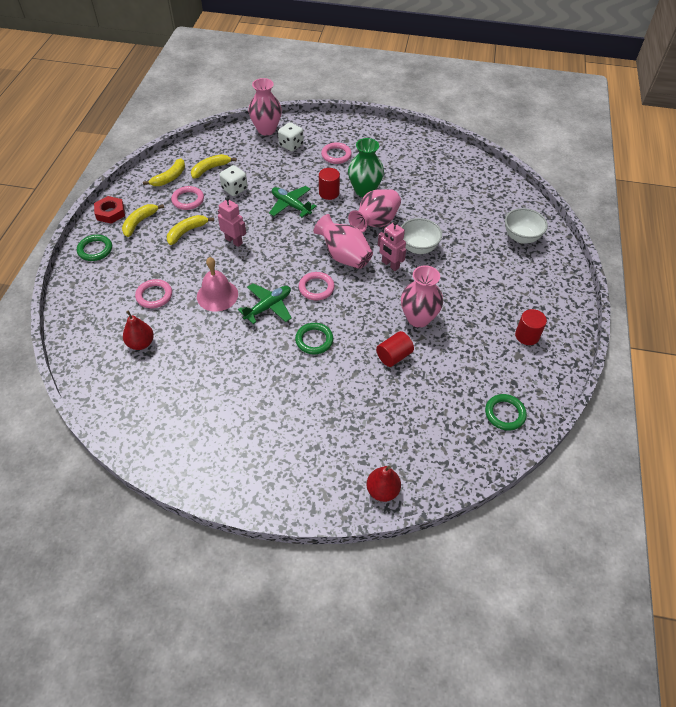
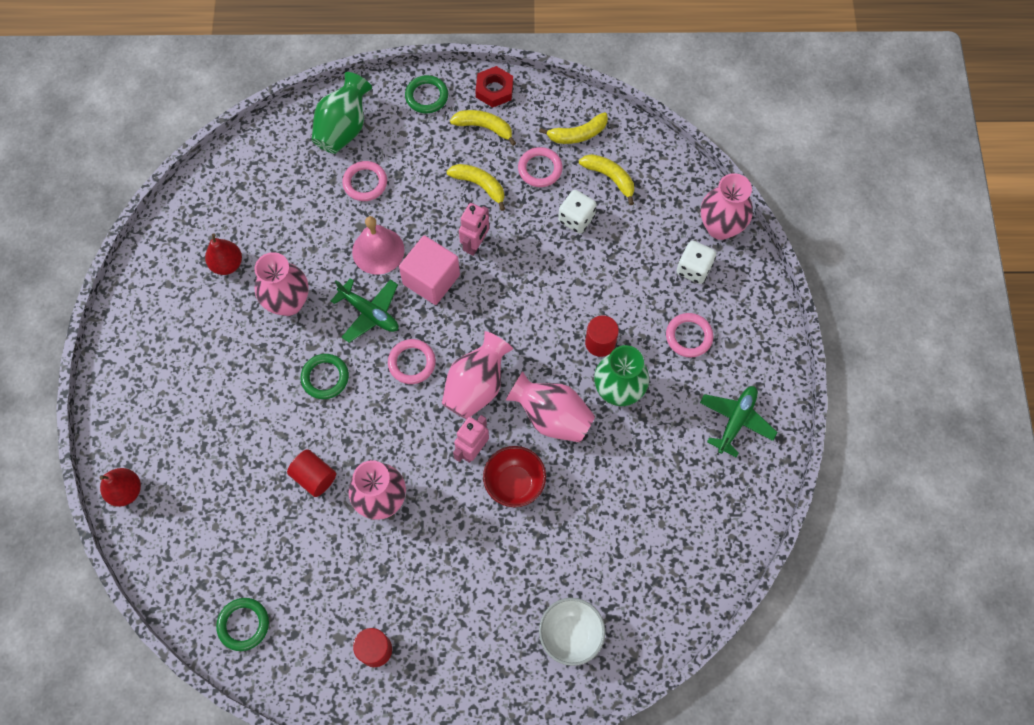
camera: 80 degrees right, 15 degrees up
red pear [123,310,154,350] -> red pear moved to [205,234,242,275]
yellow banana [143,158,185,186] -> yellow banana turned 45 degrees counterclockwise [539,112,608,144]
green plane [269,186,317,217] -> green plane moved to [700,386,777,458]
white bowl [401,218,442,254] -> red bowl [483,446,546,507]
none -> pink vase [254,252,309,316]
none -> green vase [312,72,372,154]
none -> pink cube [399,235,460,305]

